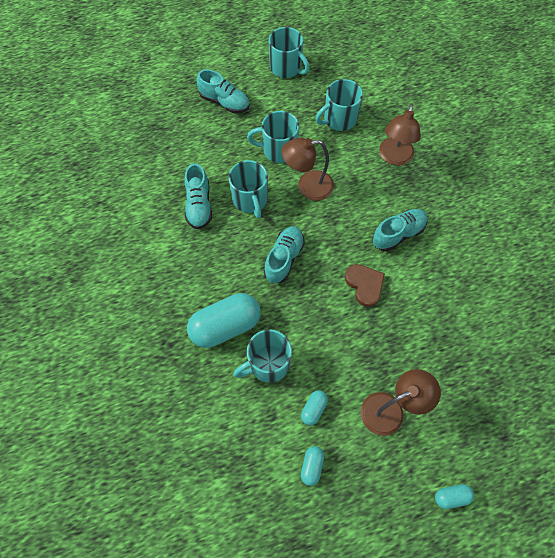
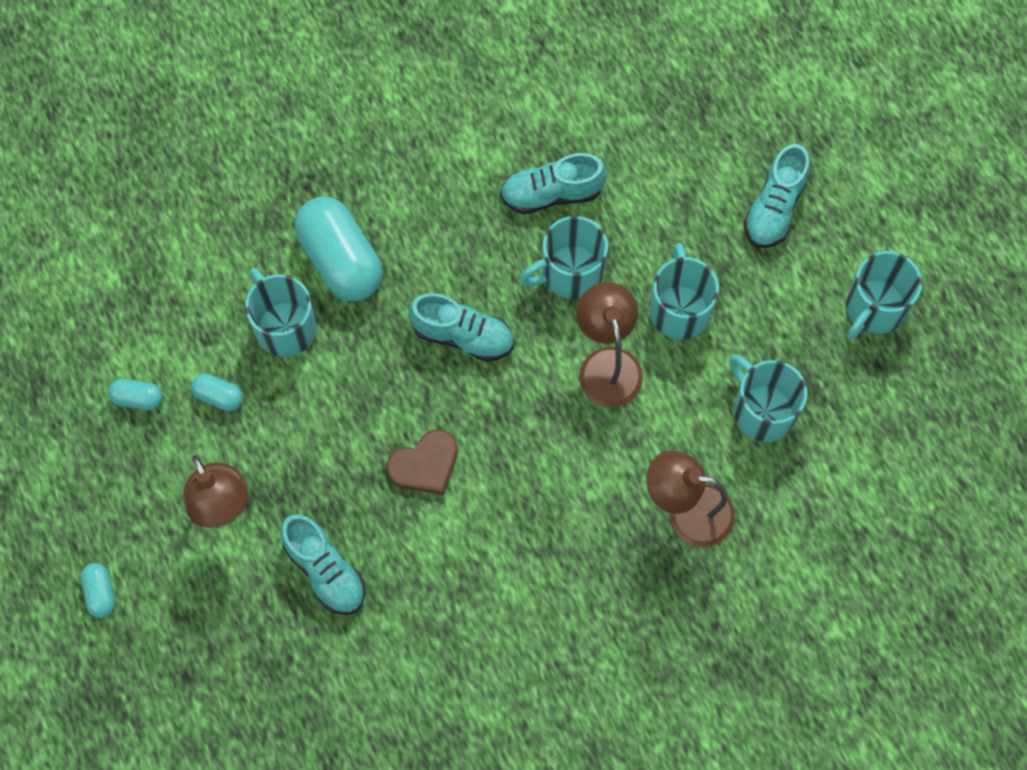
camera: 85 degrees right, 5 degrees up
turquoise shoe [372,209,428,251] -> turquoise shoe moved to [281,514,365,615]

